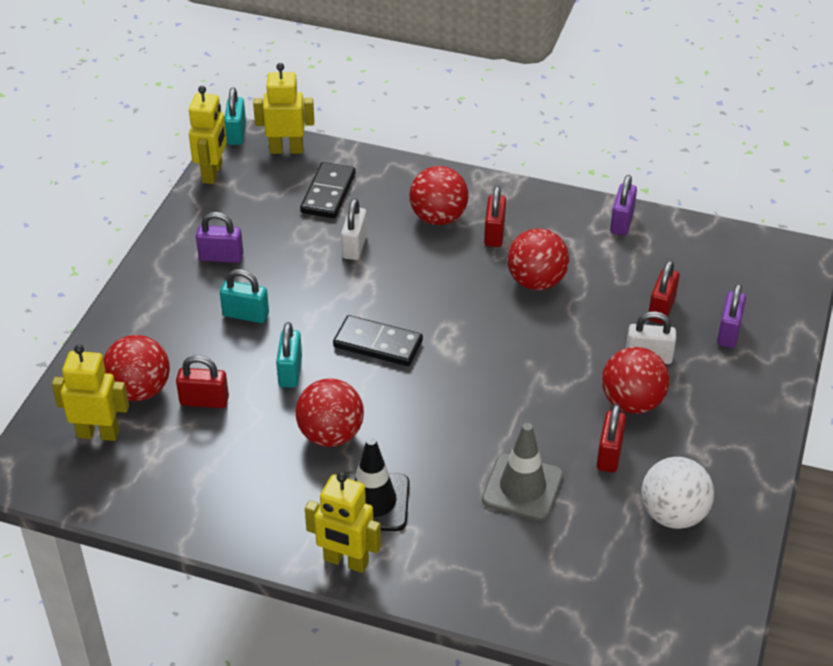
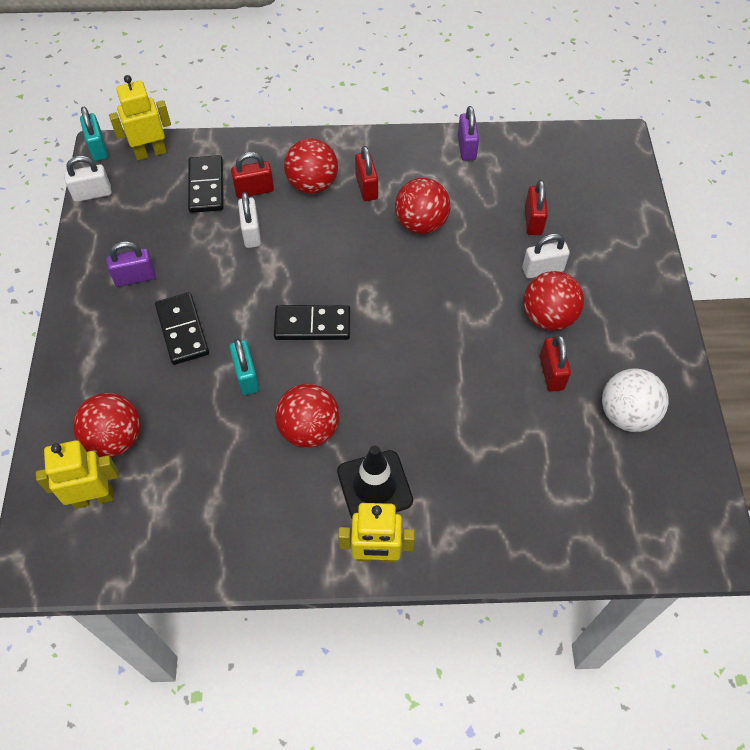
camera: 20 degrees left, 15 degrees up
red padlock [176,355,229,408] -> red padlock moved to [231,152,274,198]
yellow robot [189,86,227,184] -> white padlock [64,156,112,202]
turquoise padlock [220,269,269,323] -> black domino [155,292,209,365]
grey traffic cone [482,423,563,521] -> none
purple padlock [717,284,746,348] -> none

